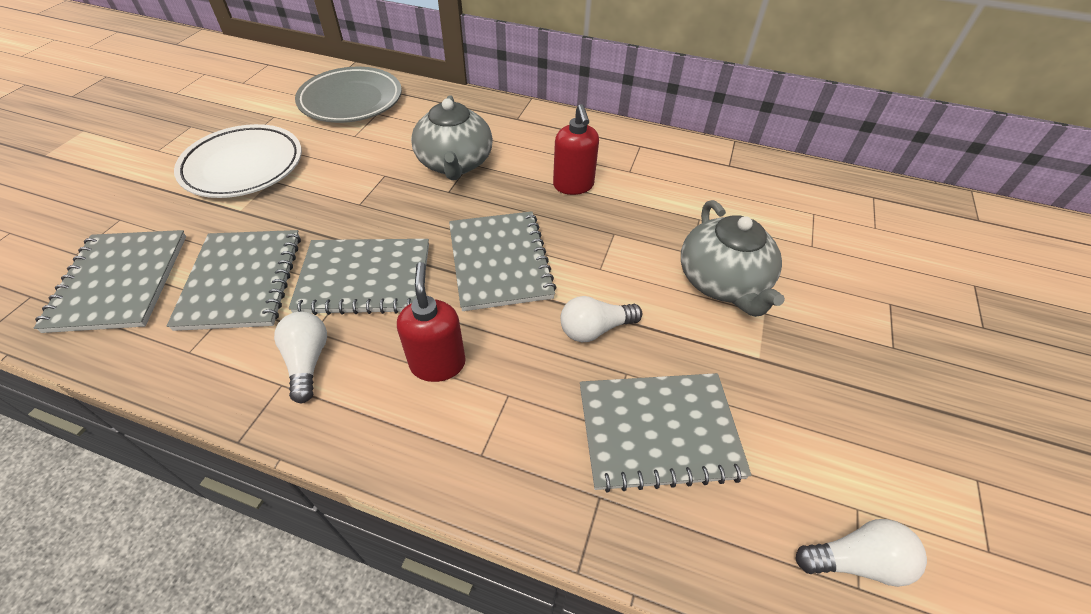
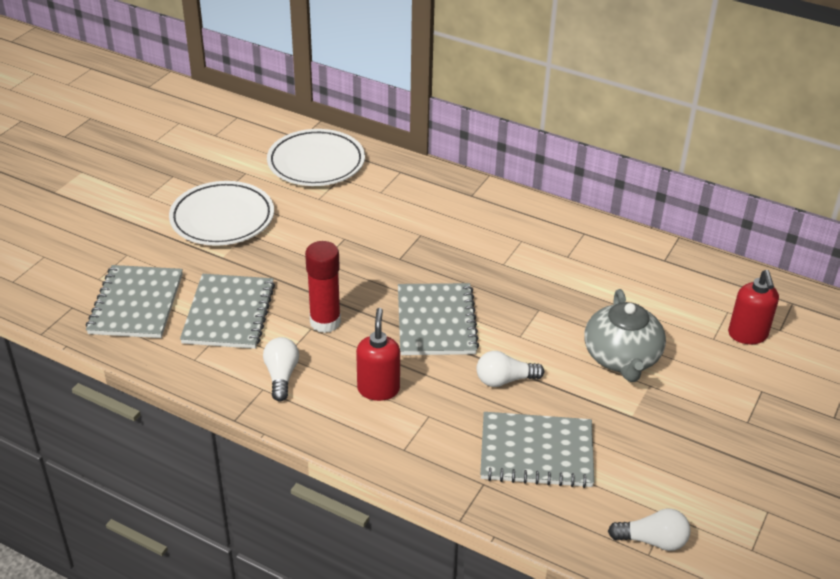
camera: 10 degrees right, 10 degrees down
grey notebook [289,239,429,315] -> red glue stick [305,241,341,333]
grey plate [295,67,402,123] -> white plate [267,129,365,186]
grey teapot [411,95,493,180] -> none
red soap dispenser [553,104,599,195] -> red soap dispenser moved to [728,270,779,344]

